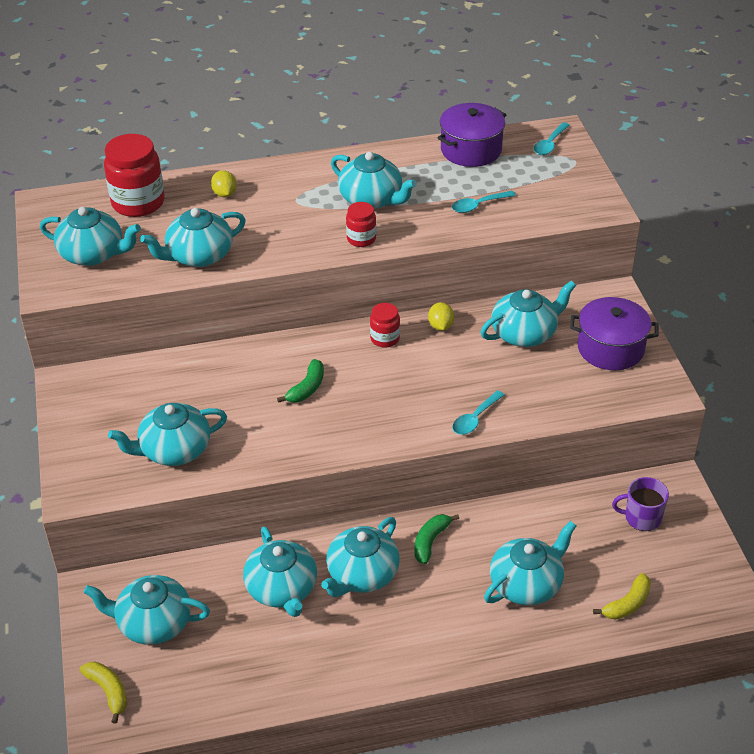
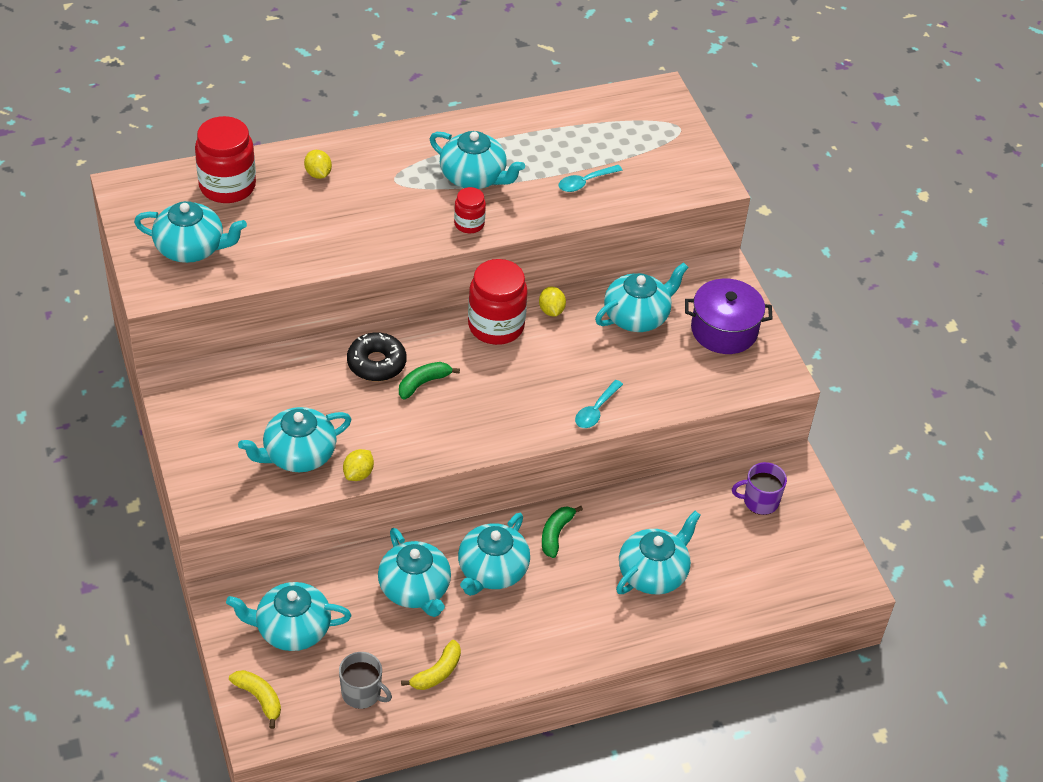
camera: 10 degrees left, 5 degrees up
turquoise teapot [140,208,246,267] -> none
green banana [277,359,324,403] -> green banana turned 150 degrees counterclockwise [399,362,460,399]
red jar [370,303,400,347] -> red jar [468,259,528,345], size x1.87
purple pot [437,103,506,167] -> none
turquoise spoon [533,122,570,155] -> none
yellow banana [593,573,651,620] -> yellow banana moved to [401,640,461,690]
none -> grey mug [339,652,392,709]
none -> yellow lemon [343,449,374,481]
none -> black donut [347,333,406,381]

